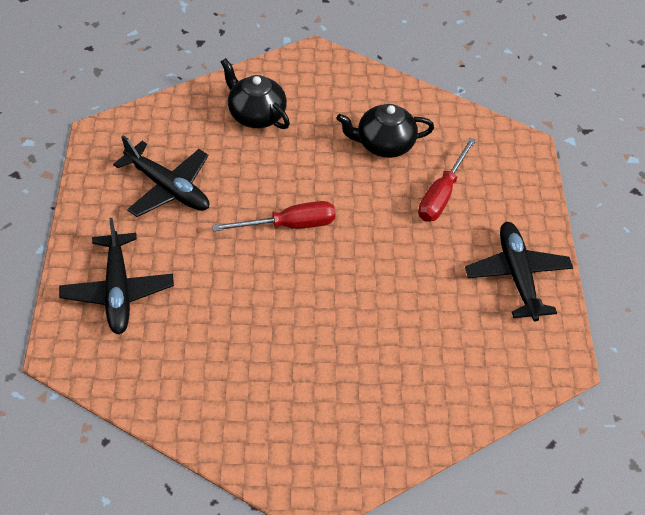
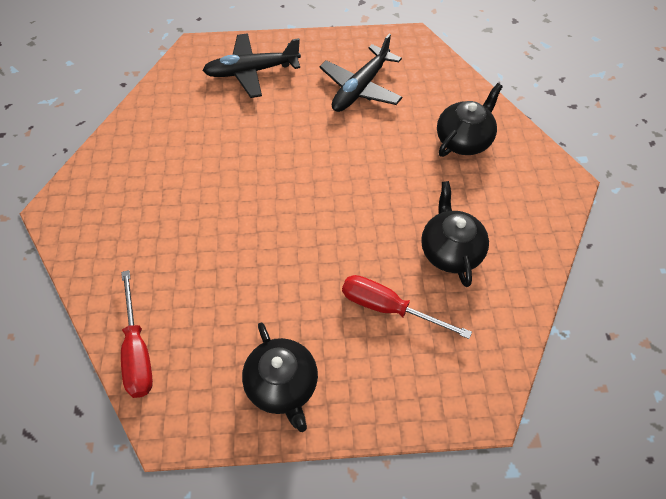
camera: 90 degrees right, 5 degrees up
red screwdriver [212,201,336,231] -> red screwdriver moved to [121,270,153,398]
black plane [465,222,573,322] -> black teapot [242,323,318,432]

